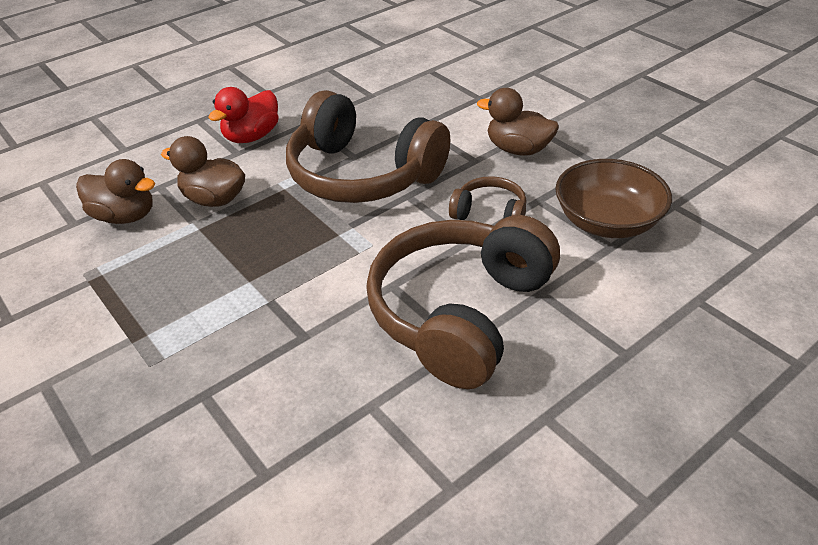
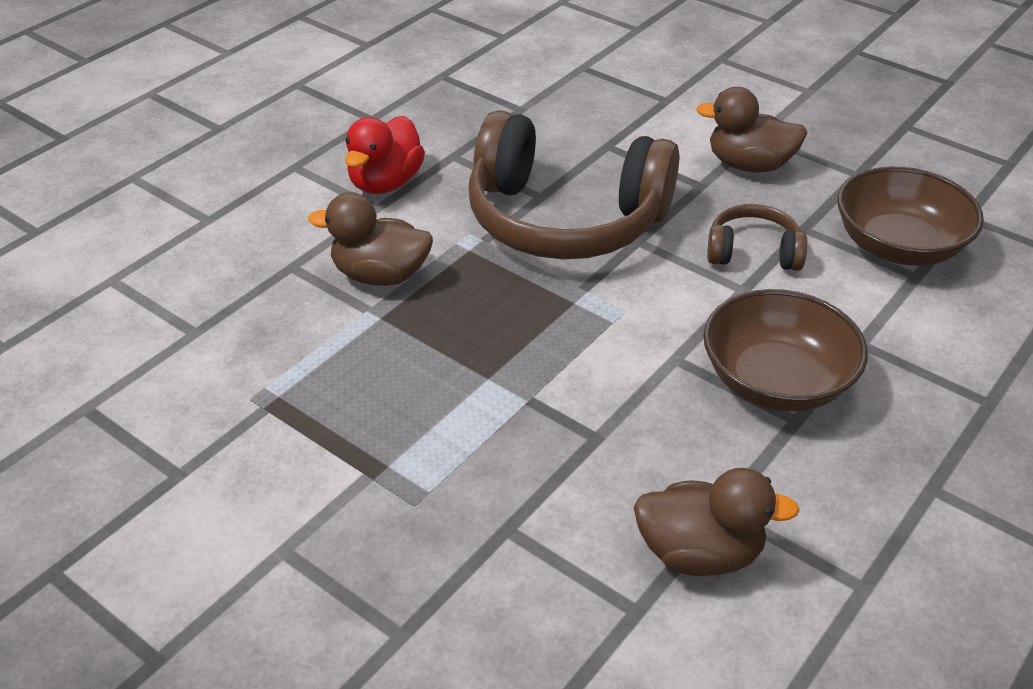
camera: 15 degrees left, 0 degrees up
brown duck [76,159,155,224] -> brown duck moved to [634,468,800,576]
brown headphones [366,215,560,389] -> brown bowl [703,289,868,412]

